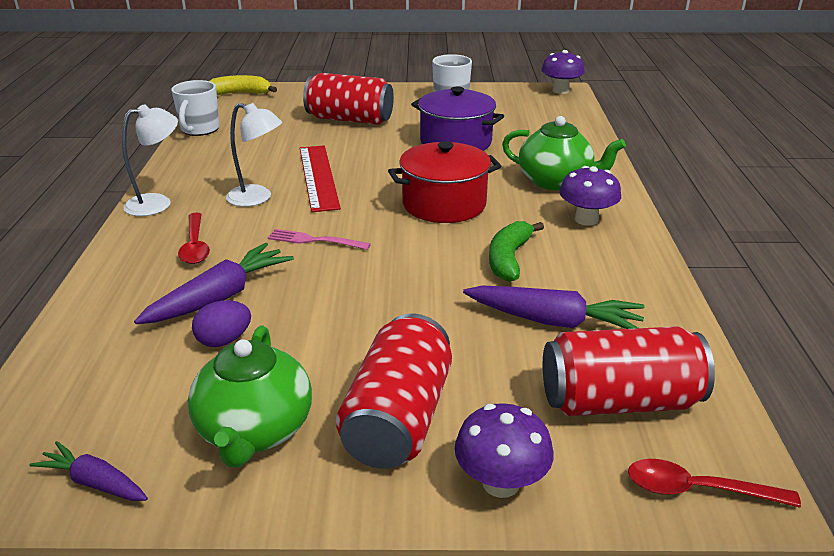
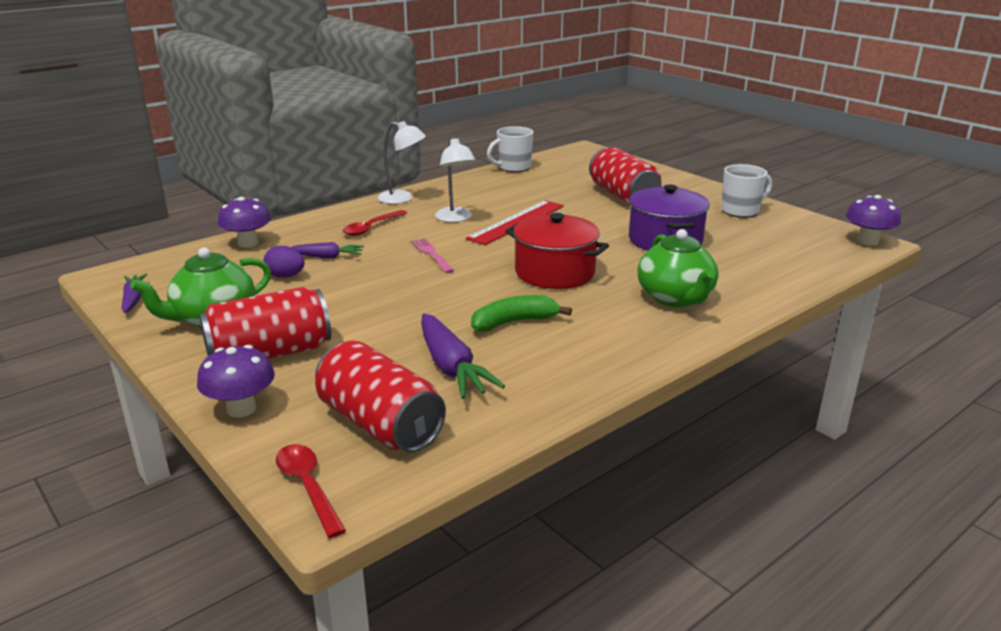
camera: 50 degrees right, 5 degrees down
purple carrot [134,243,294,324] -> purple carrot [291,242,364,258], size x0.59
yellow banana [210,75,277,95] -> none
purple mushroom [559,166,621,226] -> purple mushroom moved to [218,197,271,248]

